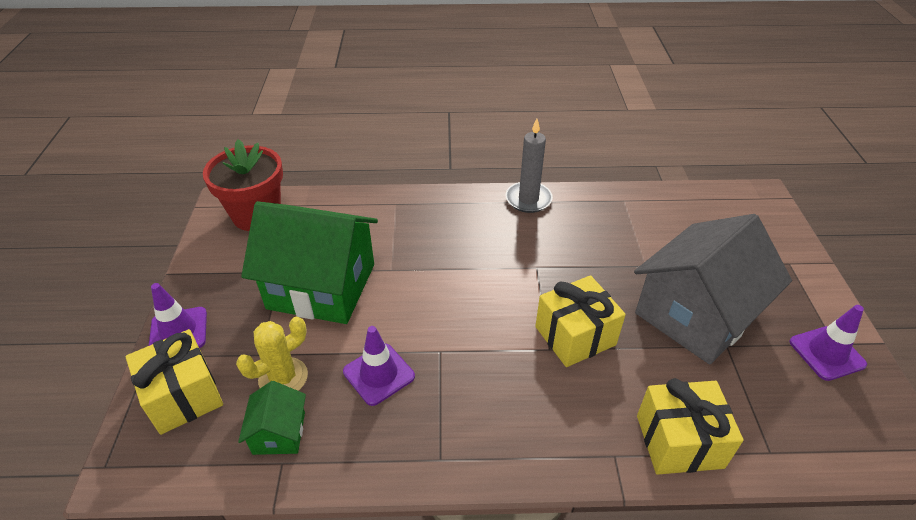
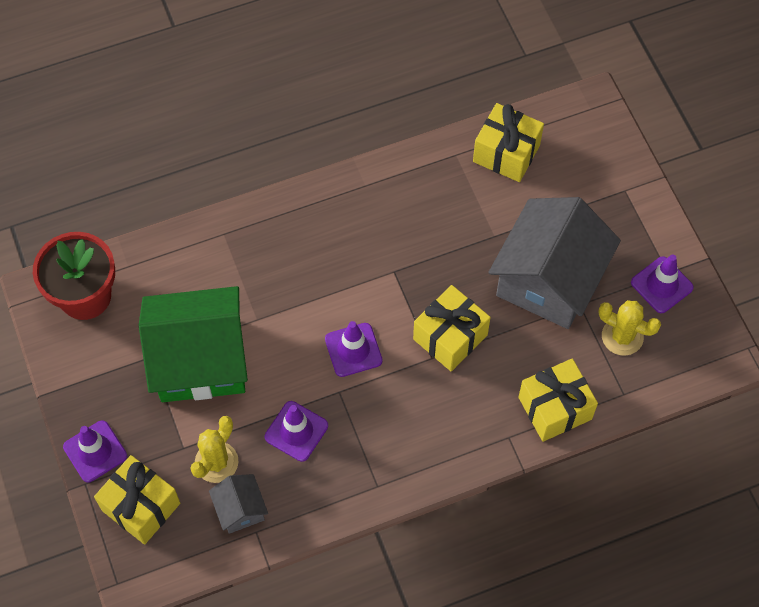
camera: 20 degrees left, 20 degrees up
green house [238,381,306,455] -> grey house [209,474,268,534]
grey candle [506,119,553,213] -> none
none -> purple traffic cone [325,321,383,377]
none -> yellow gift [473,103,544,182]
none -> yellow cactus [598,300,661,356]

